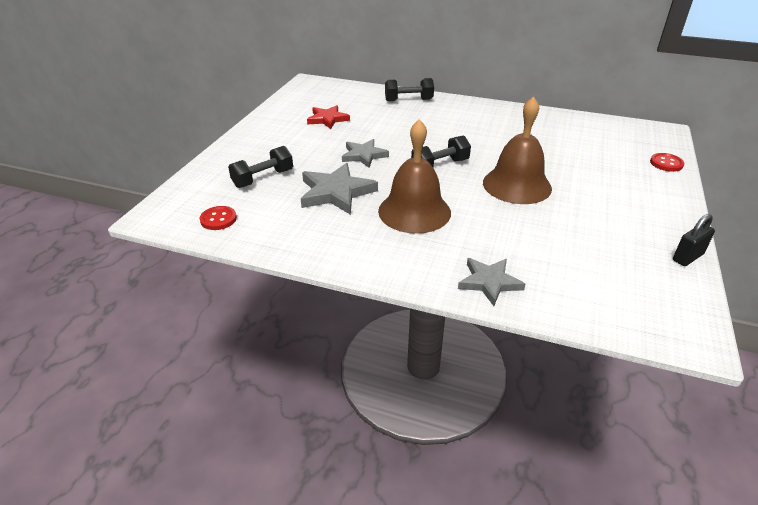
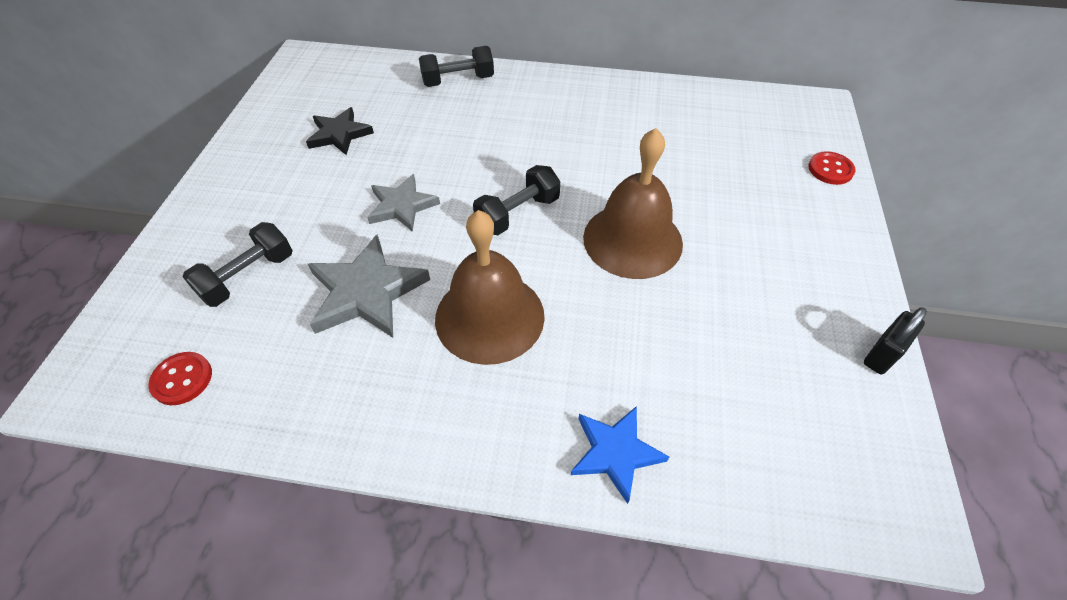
camera: 10 degrees left, 15 degrees up
red star [307,105,350,129] -> black star [306,107,374,155]
grey star [458,258,525,306] -> blue star [571,406,669,504]

